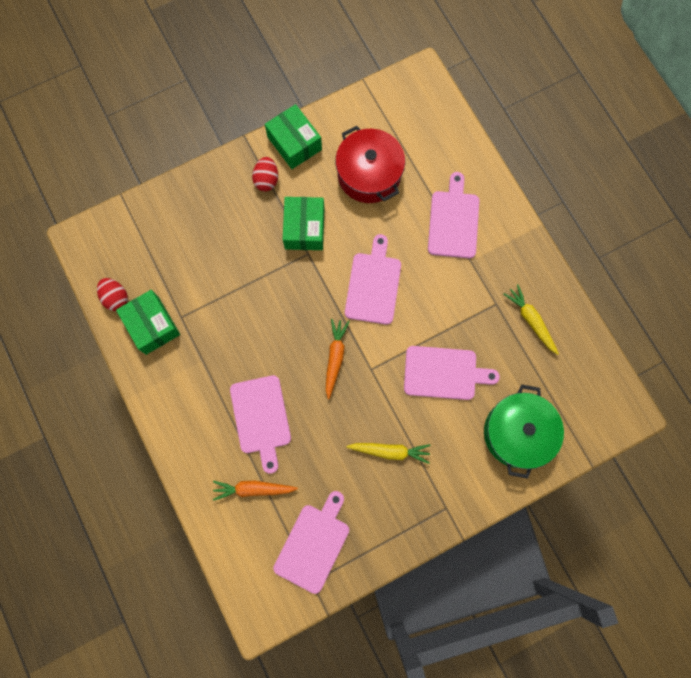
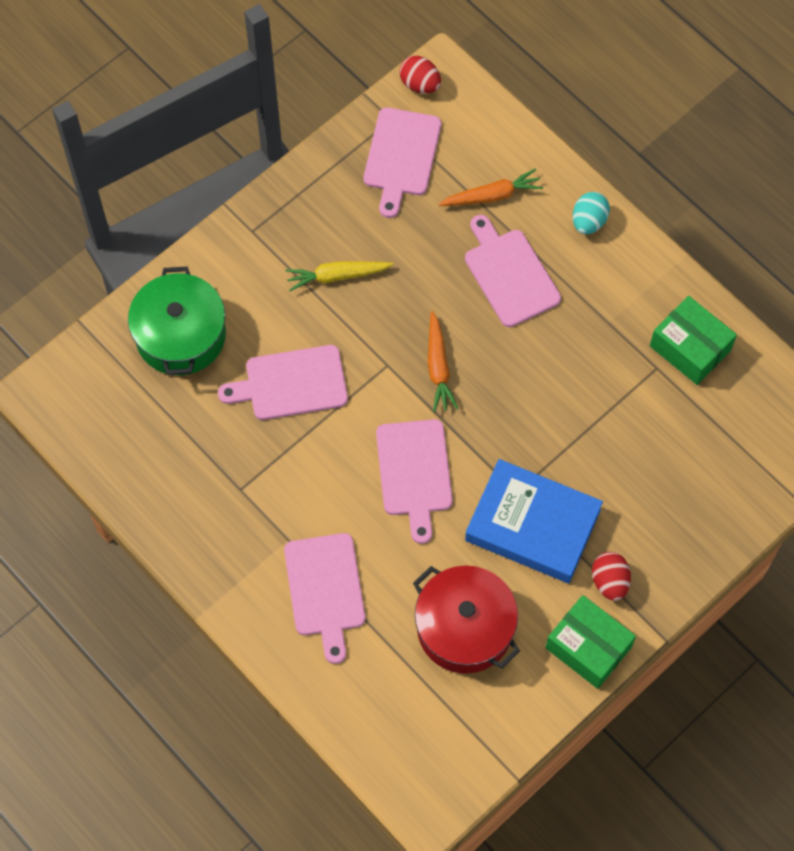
camera: 165 degrees right, 10 degrees down
red egg [97,278,128,311] -> red egg moved to [399,56,441,94]
green box [283,197,324,250] -> blue book [465,459,603,583]
yellow carrot [503,284,559,355] -> none
none -> turquoise egg [573,192,610,235]

